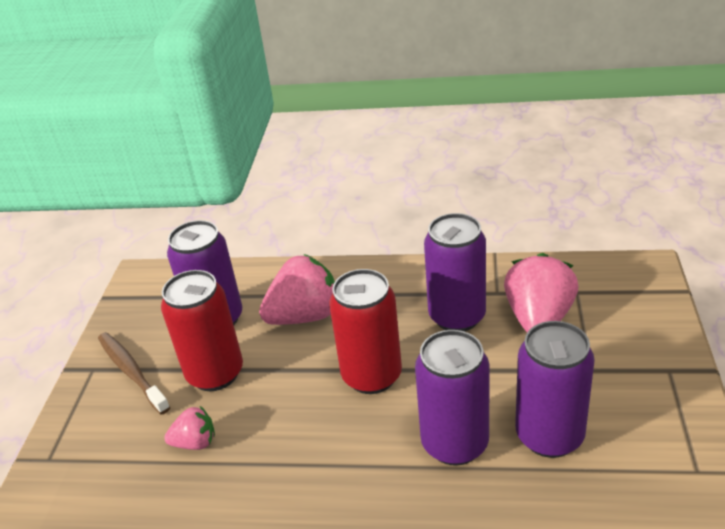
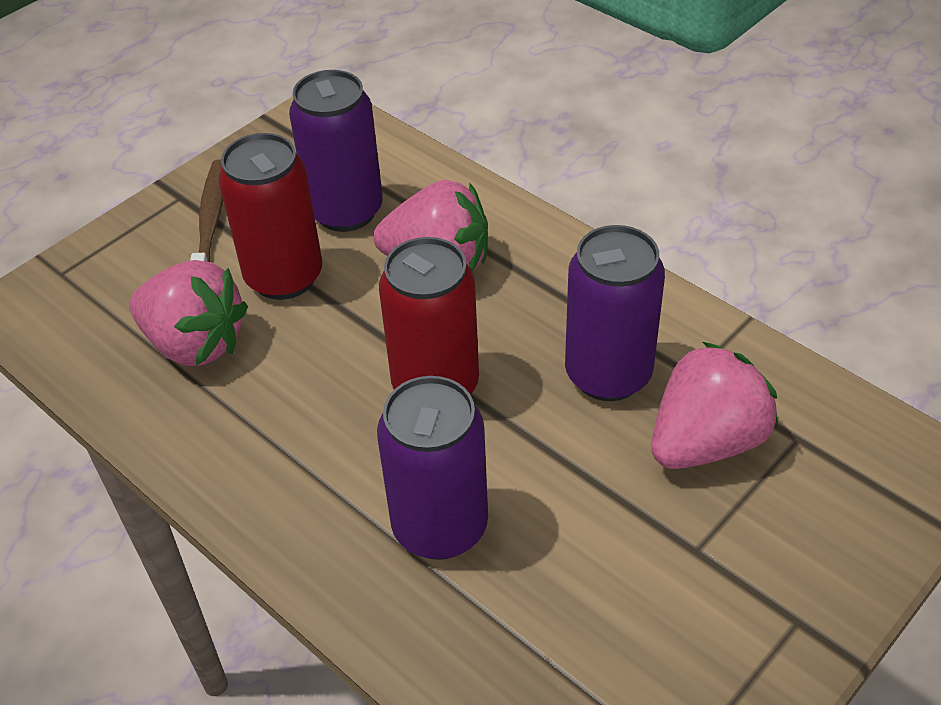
camera: 35 degrees right, 10 degrees up
pink strawberry [164,406,215,450] -> pink strawberry [129,260,248,366], size x1.88
purple can [515,321,595,458] -> none

